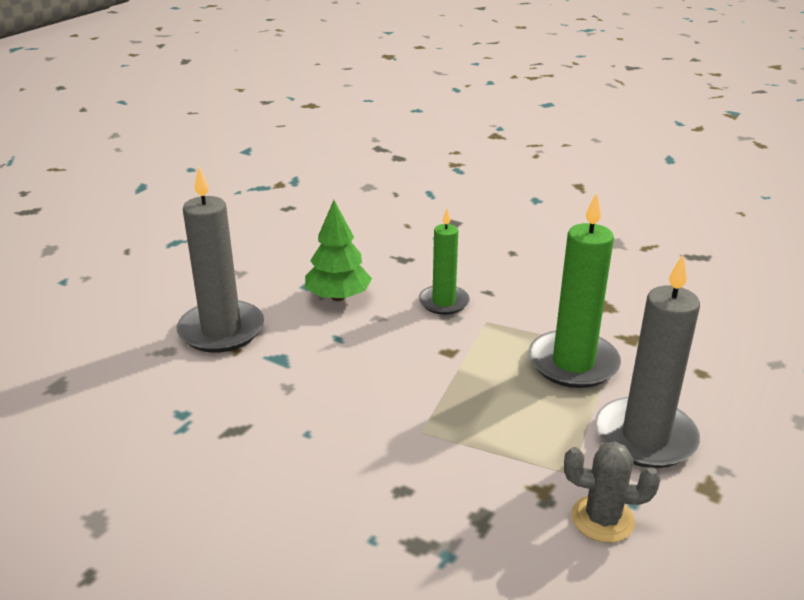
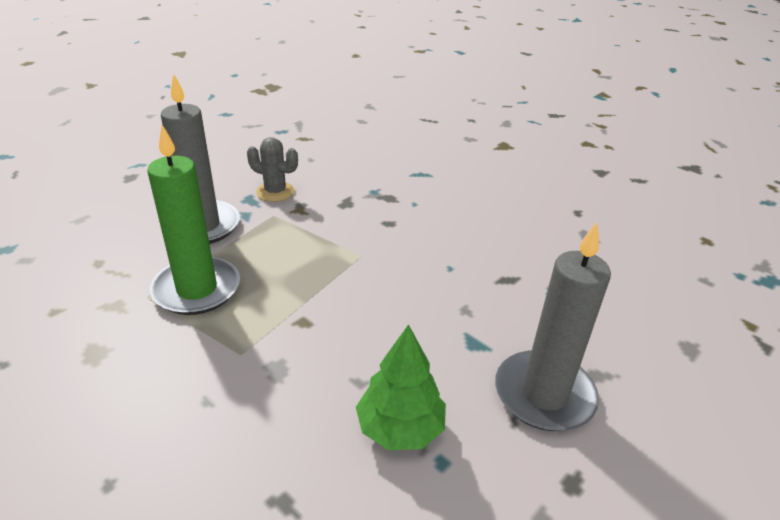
camera: 170 degrees left, 5 degrees up
green candle [419,209,470,315] -> none

